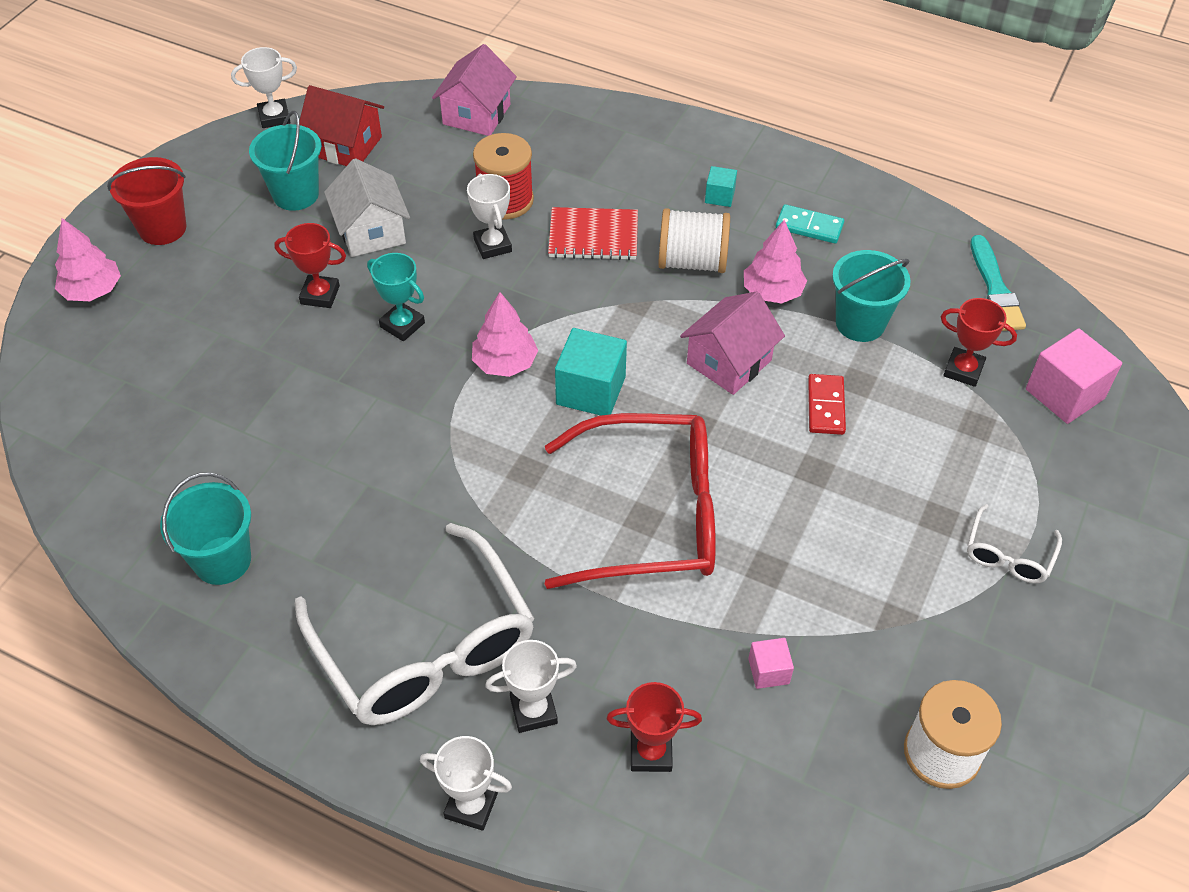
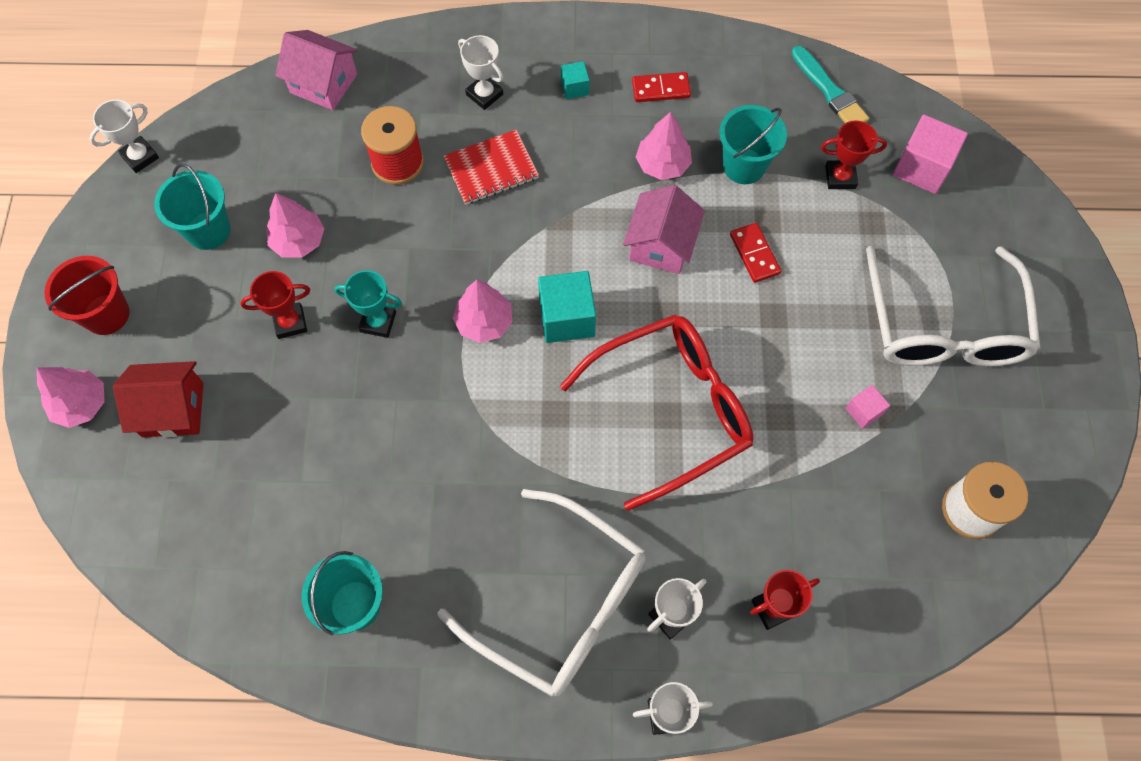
camera: 25 degrees left, 15 degrees up
red house [300,85,384,166] -> red house moved to [113,361,203,437]
white house [324,158,410,257] -> pink tree [266,193,325,258]
pink house [432,44,517,136] -> pink house turned 60 degrees counterclockwise [275,30,358,110]
white trophy [467,173,512,259] -> white trophy moved to [458,35,503,110]
white spool [658,208,730,273] -> none
pink cube [748,638,794,689] -> pink cube moved to [845,385,890,429]
turquoise domino [776,204,844,244] -> red domino [632,72,691,102]
white glasses [967,504,1062,583] -> white glasses [866,246,1041,366], size x2.25

